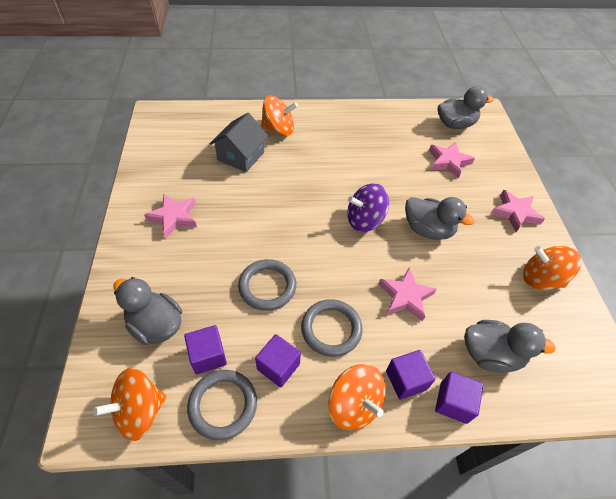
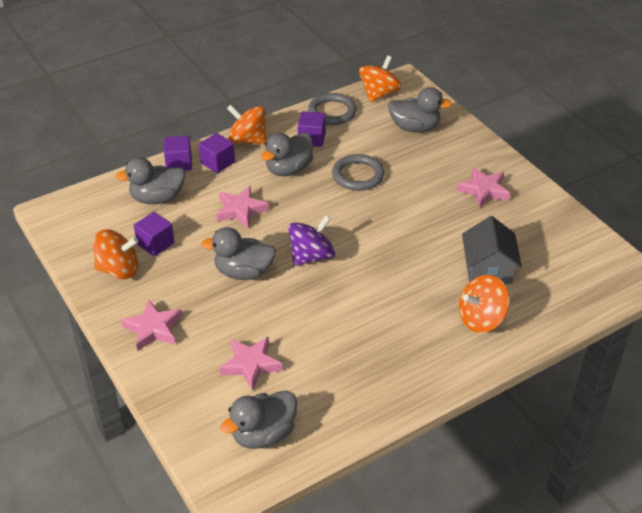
camera: 155 degrees right, 10 degrees down
purple cube [184,325,227,374] -> purple cube moved to [134,212,175,256]
grey ring [301,299,363,357] -> grey duck [261,132,313,177]

